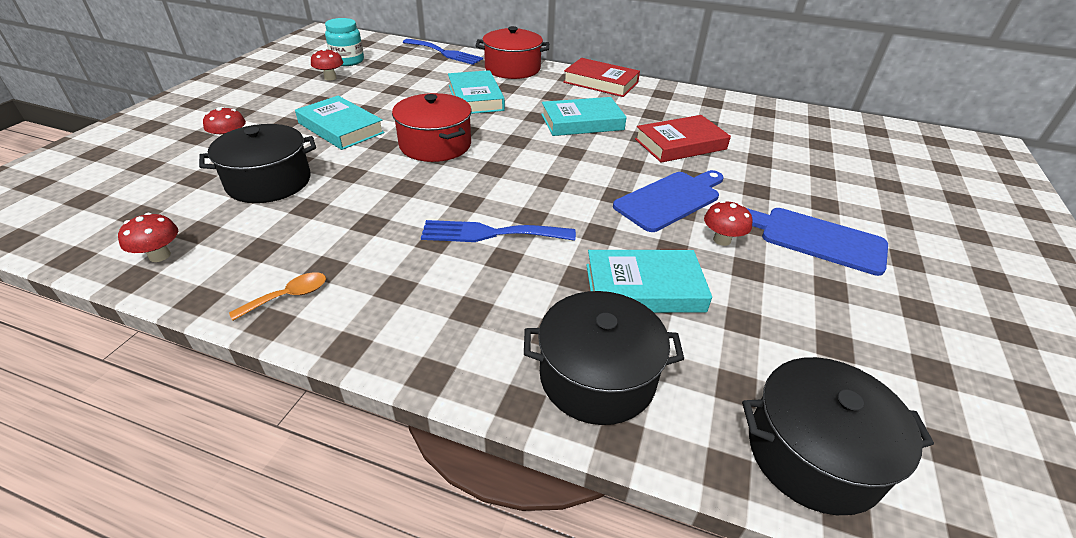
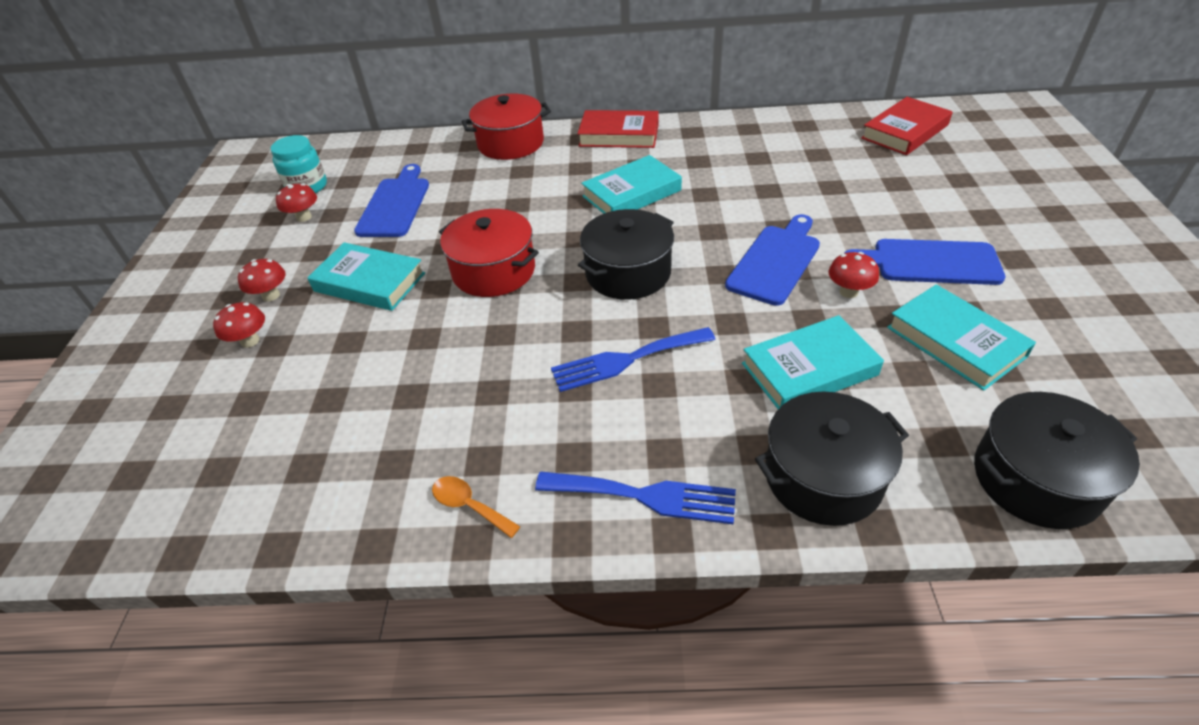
camera: 15 degrees left, 5 degrees up
red mushroom [118,213,178,262] -> red mushroom moved to [238,259,286,301]
black pot [199,124,316,203] -> black pot moved to [578,209,674,300]
orange spoon [229,272,326,321] -> orange spoon turned 90 degrees counterclockwise [432,476,521,538]
blue fork [403,39,483,65] -> blue fork moved to [535,471,736,524]
turquoise book [448,70,505,114] -> turquoise book moved to [887,285,1036,391]
red book [635,115,731,163] -> red book moved to [861,97,953,155]
none -> blue cutting board [354,164,429,237]

